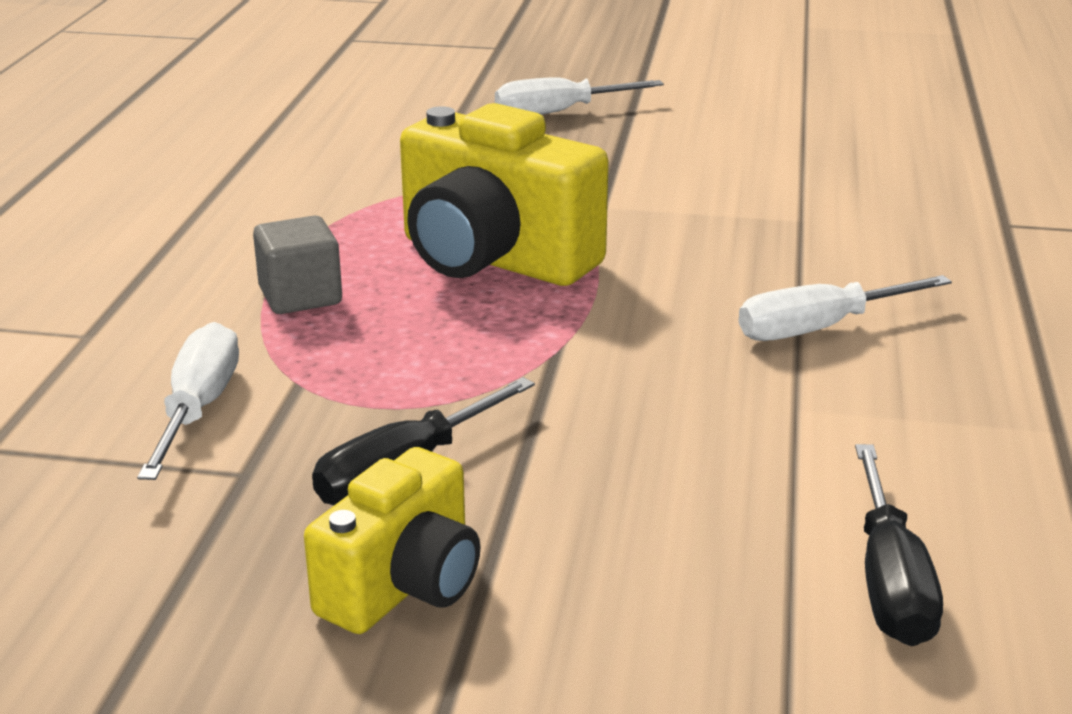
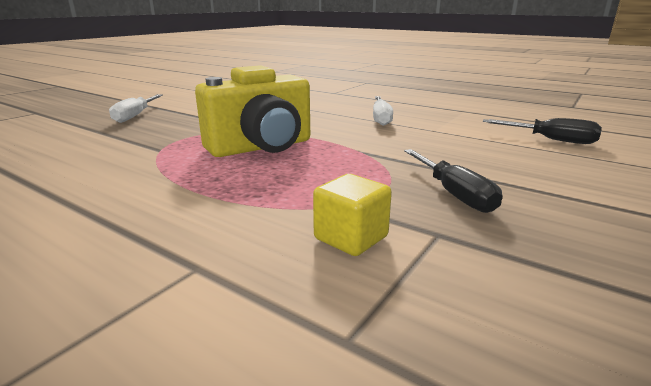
camera: 65 degrees left, 5 degrees down
white screwdriver [137,322,239,480] -> yellow cube [313,174,392,256]
grey cube [253,216,342,314] -> none
yellow camera [304,447,480,634] -> none

